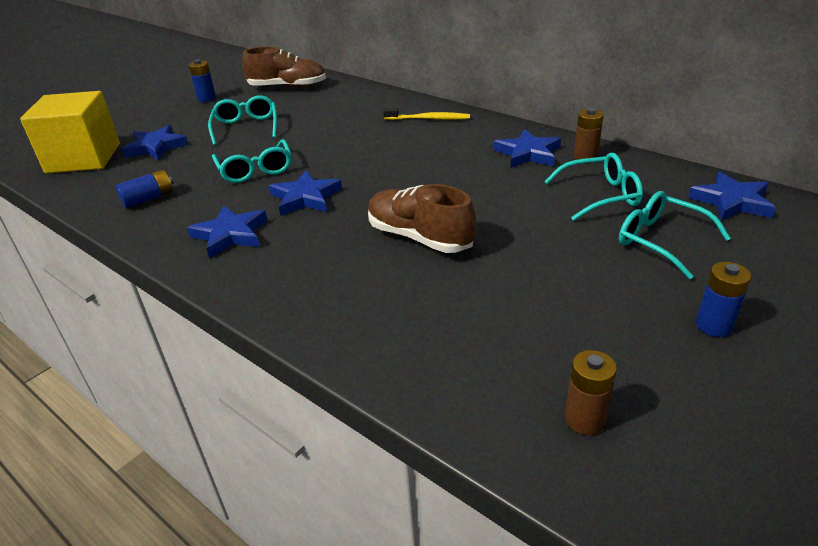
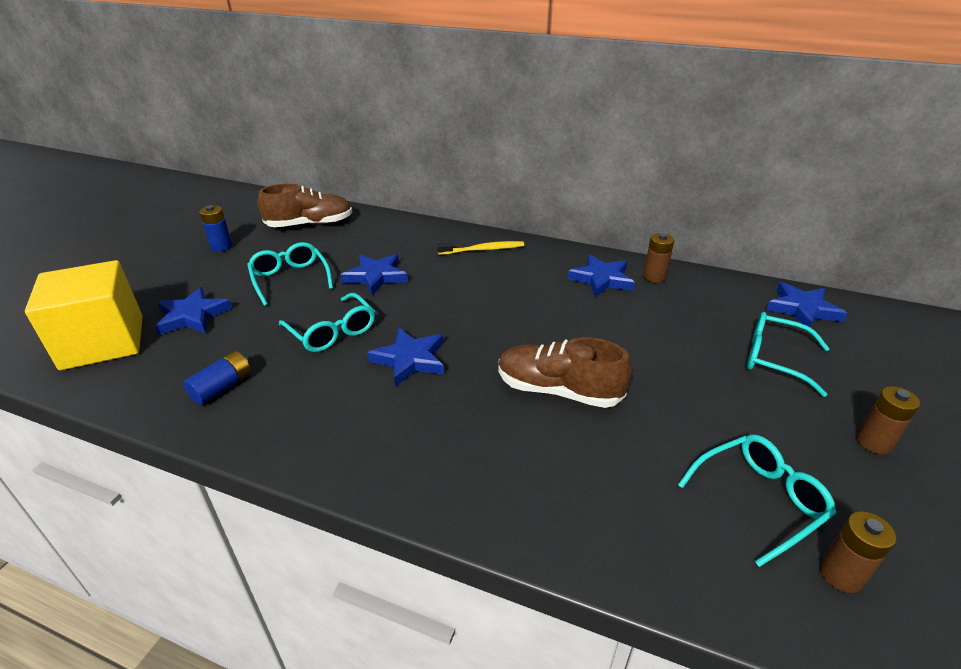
camera: 20 degrees left, 0 degrees up
blue star [187,205,267,259] -> blue star moved to [341,254,408,295]
turquoise glasses [544,153,643,221] -> turquoise glasses moved to [678,435,837,567]
blue battery [696,262,751,337] -> brown battery [857,386,920,454]

